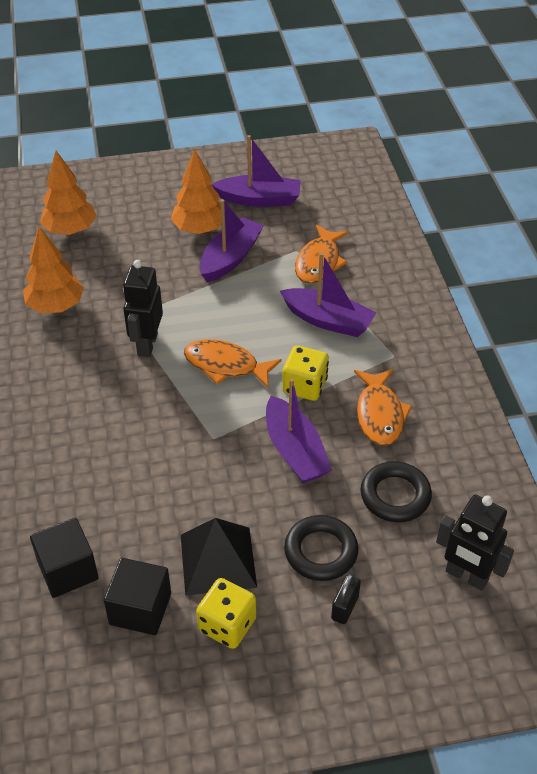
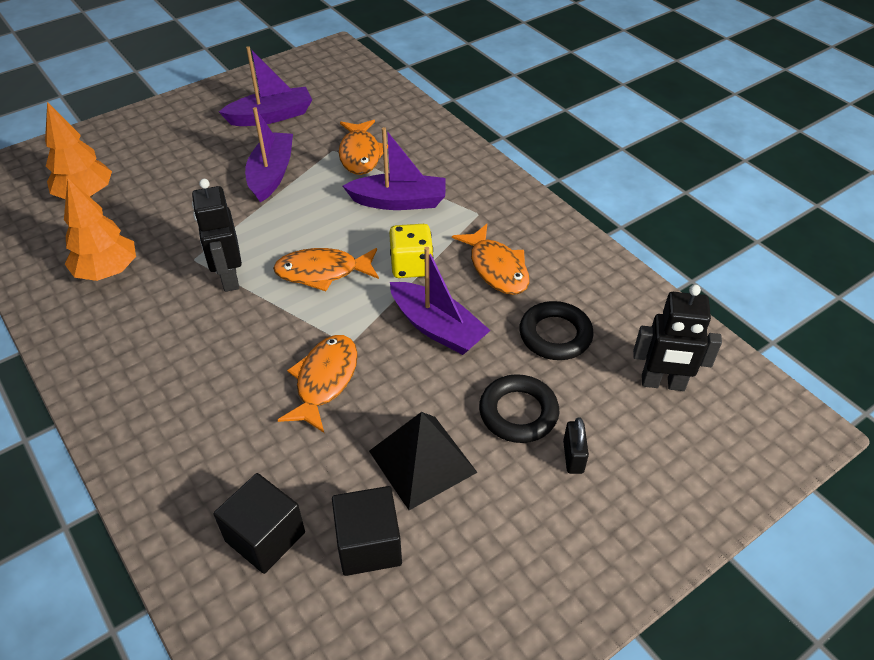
camera: 25 degrees left, 0 degrees up
orange tree [171,149,222,234] -> none
yellow dice [196,578,257,649] -> none
none -> orange fish [278,335,358,433]

